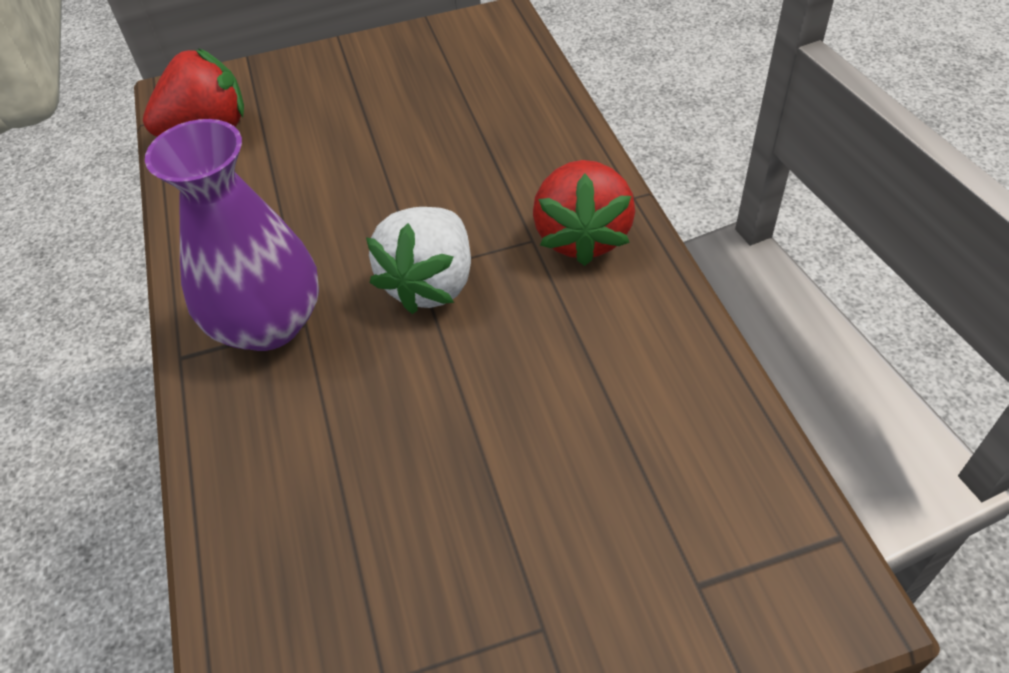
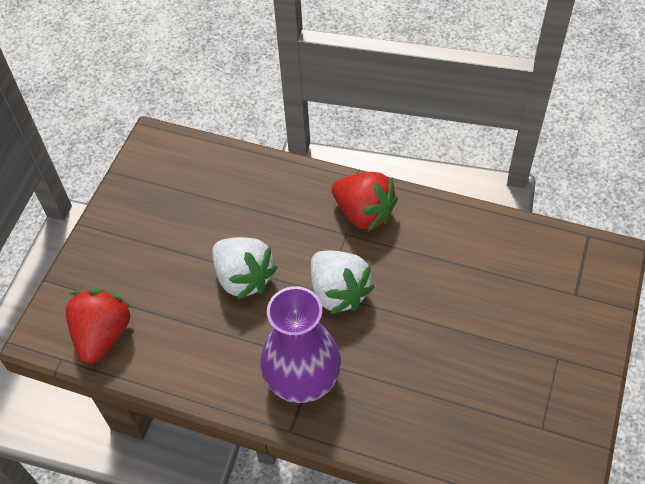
camera: 55 degrees left, 5 degrees up
none -> white strawberry [212,237,278,300]

